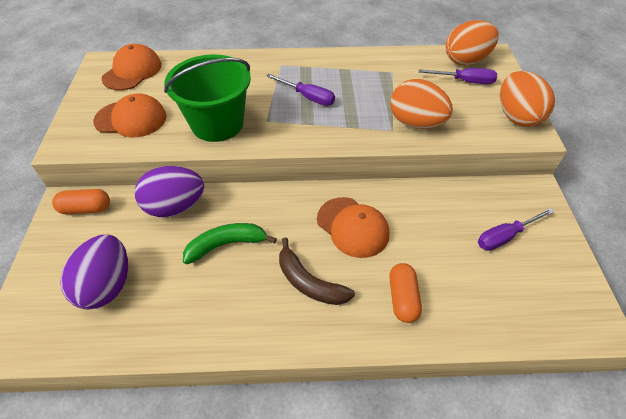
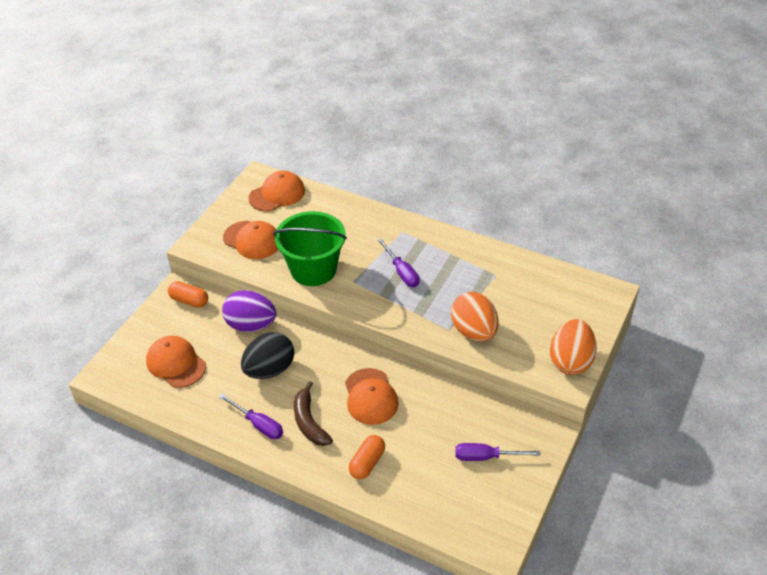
camera: 30 degrees right, 5 degrees down
purple egg [60,235,128,309] -> orange cap [146,336,206,388]
green banana [183,223,277,264] -> black egg [241,332,294,379]
purple screwdriver [419,68,497,84] -> purple screwdriver moved to [219,394,283,439]
orange egg [446,20,499,65] -> none

